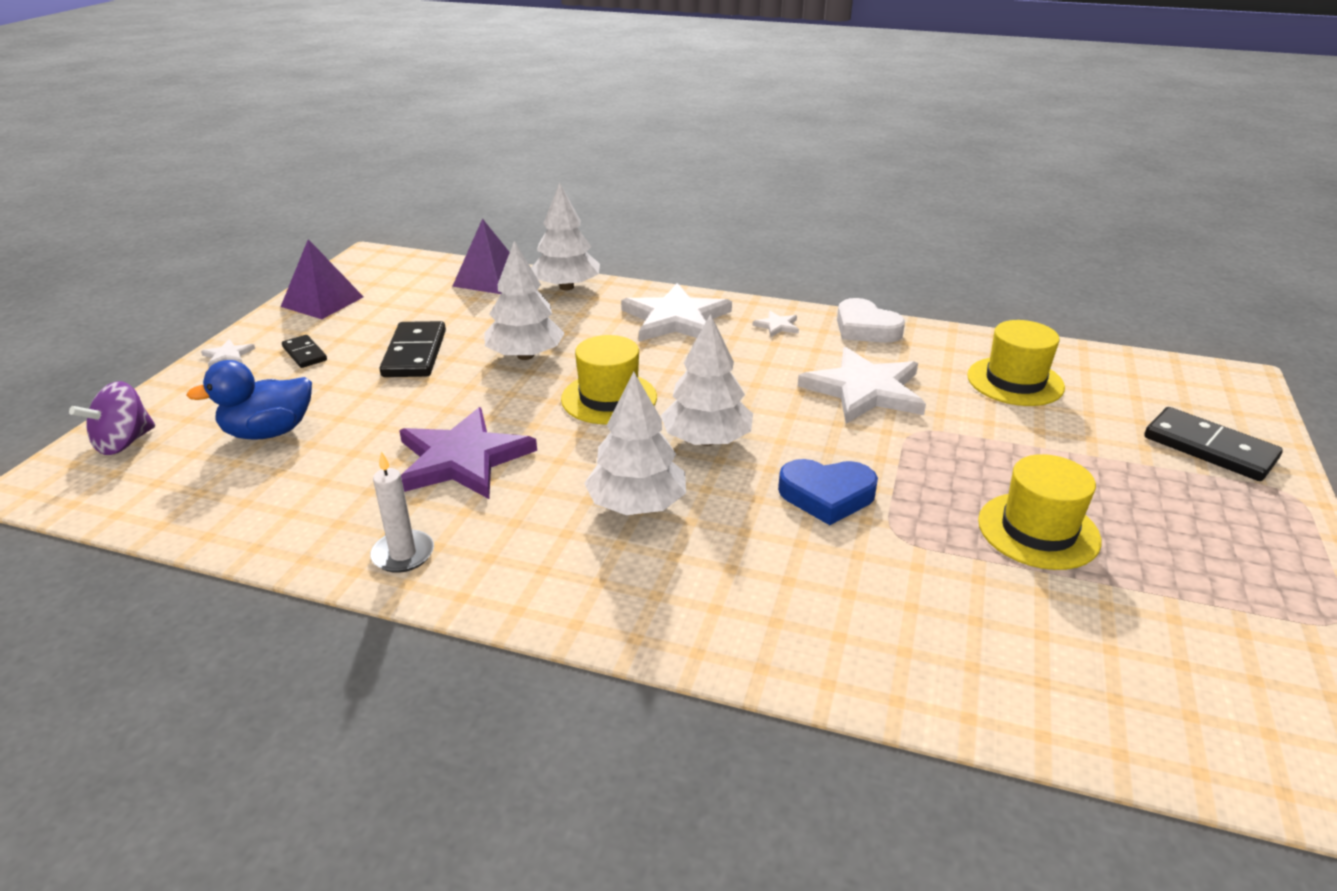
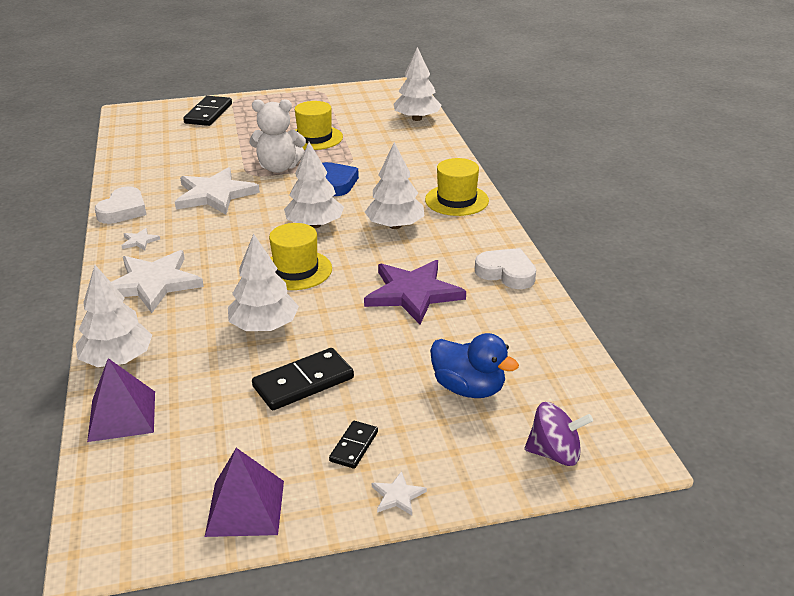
camera: 120 degrees left, 0 degrees up
white candle [370,451,434,573] -> white heart [475,248,536,289]
yellow hat [967,320,1065,406] -> yellow hat moved to [425,158,489,216]
none -> white teddy bear [250,99,306,173]
none -> white tree [393,47,442,121]

